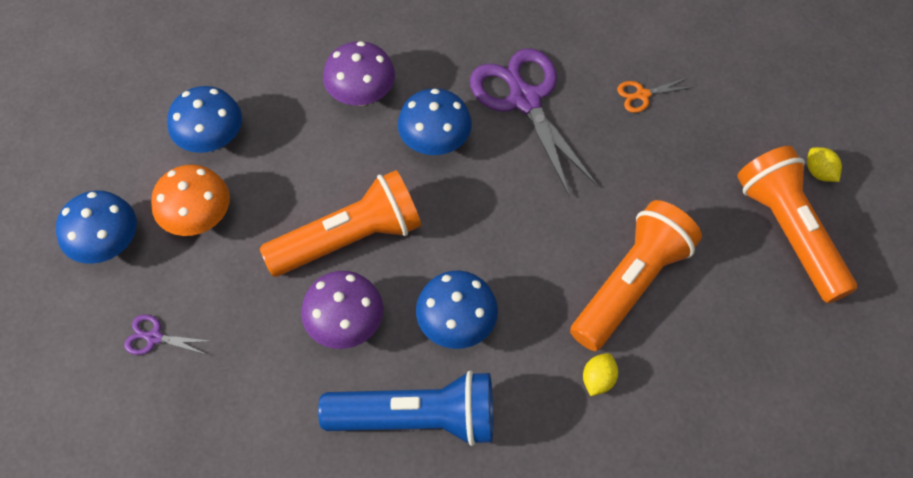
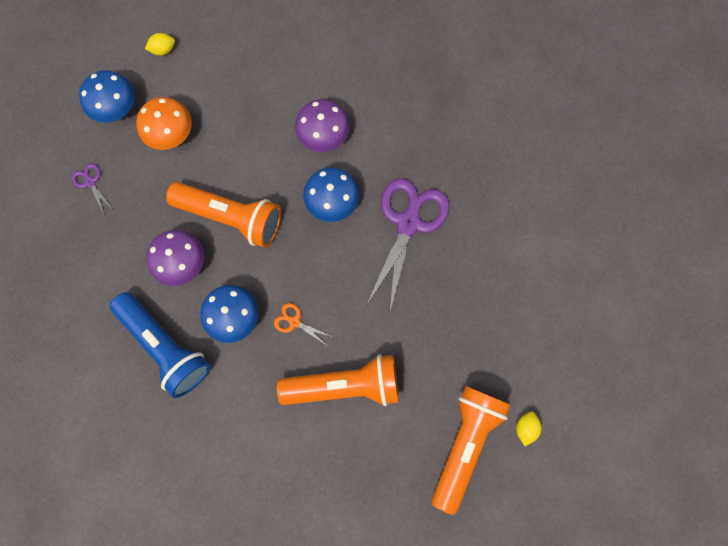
camera: 45 degrees right, 15 degrees up
blue mushroom [167,86,242,153] -> none
yellow lemon [583,353,618,396] -> yellow lemon moved to [145,33,175,56]
orange scissors [617,77,693,113] -> orange scissors moved to [274,303,332,345]

